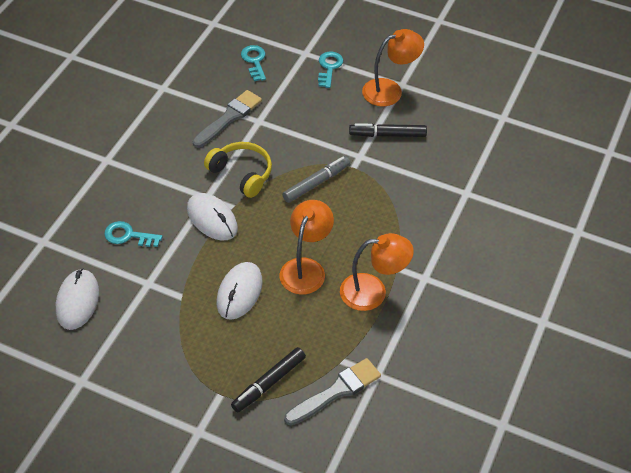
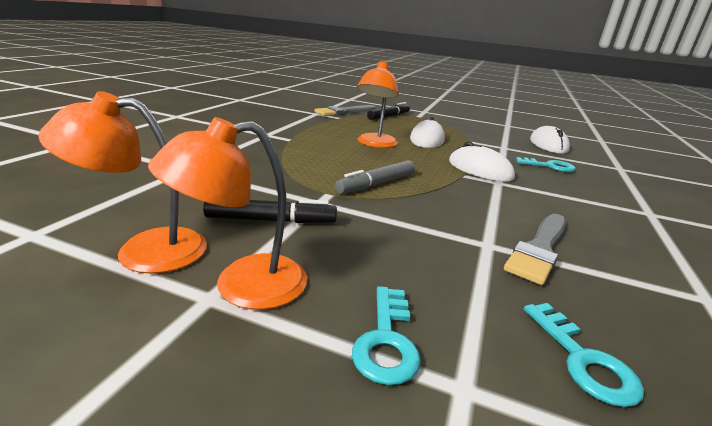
camera: 175 degrees right, 25 degrees down
yellow headphones [204,142,272,198] -> none
orange lamp [340,233,414,311] -> orange lamp moved to [38,91,207,274]

